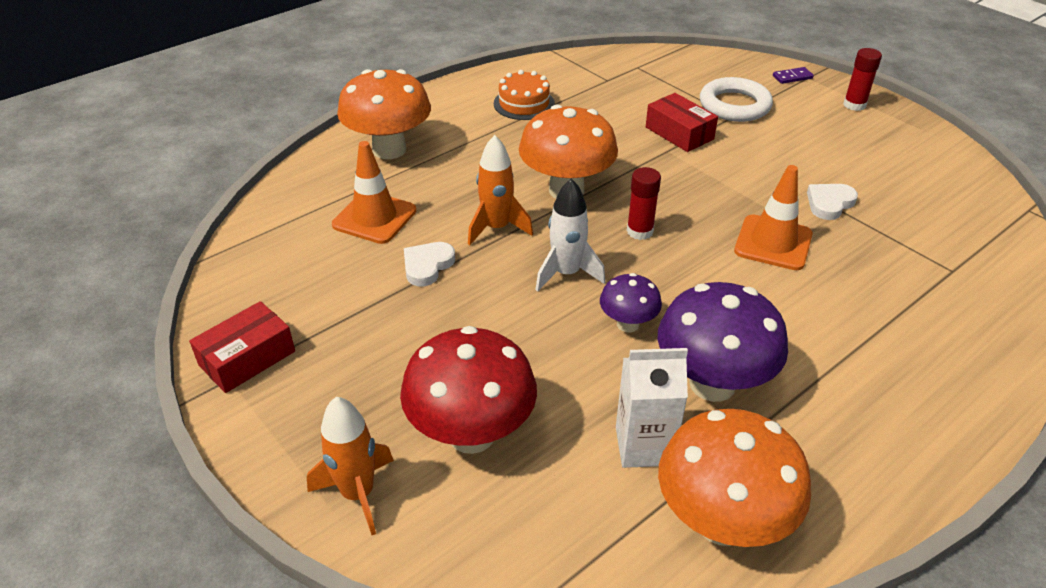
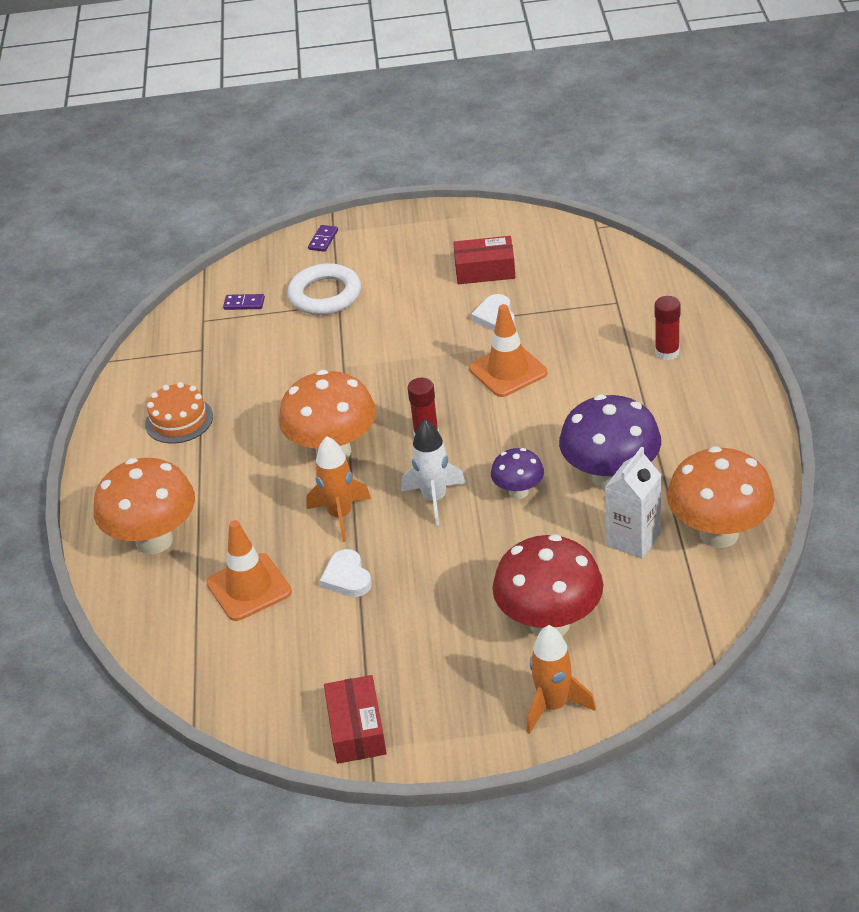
camera: 50 degrees left, 0 degrees up
red box [646,93,718,152] -> red box moved to [453,236,515,284]
red glue stick [843,48,882,111] -> red glue stick moved to [655,296,681,360]
none -> purple domino [223,294,265,310]

